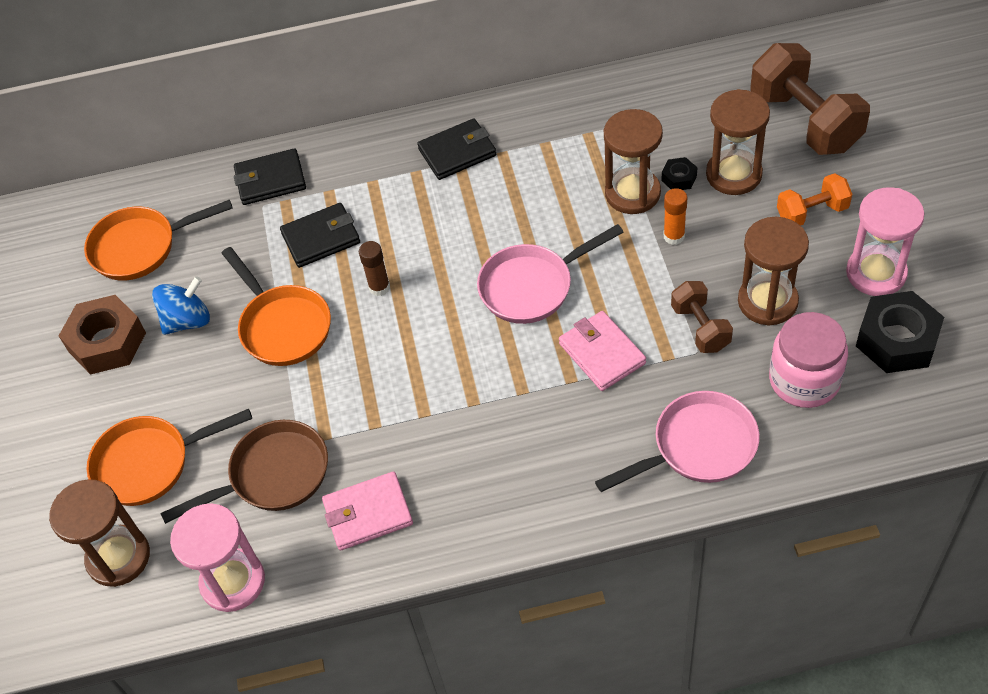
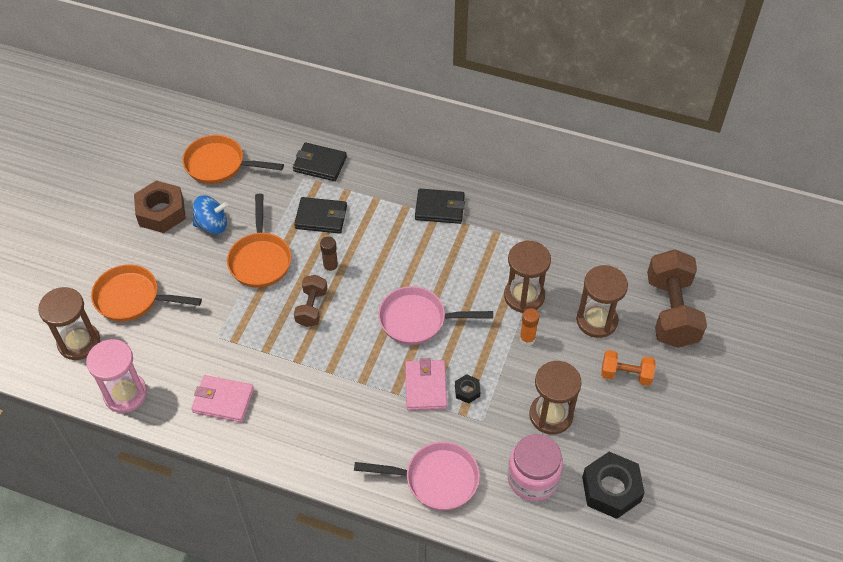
camera: 25 degrees right, 0 degrees up
brown pan [160,420,328,524] -> none
black nut [661,157,697,190] -> black nut moved to [455,374,481,404]
brown dumbbell [671,281,733,353] -> brown dumbbell moved to [294,275,327,327]
pink hourglass [846,187,925,296] -> none

